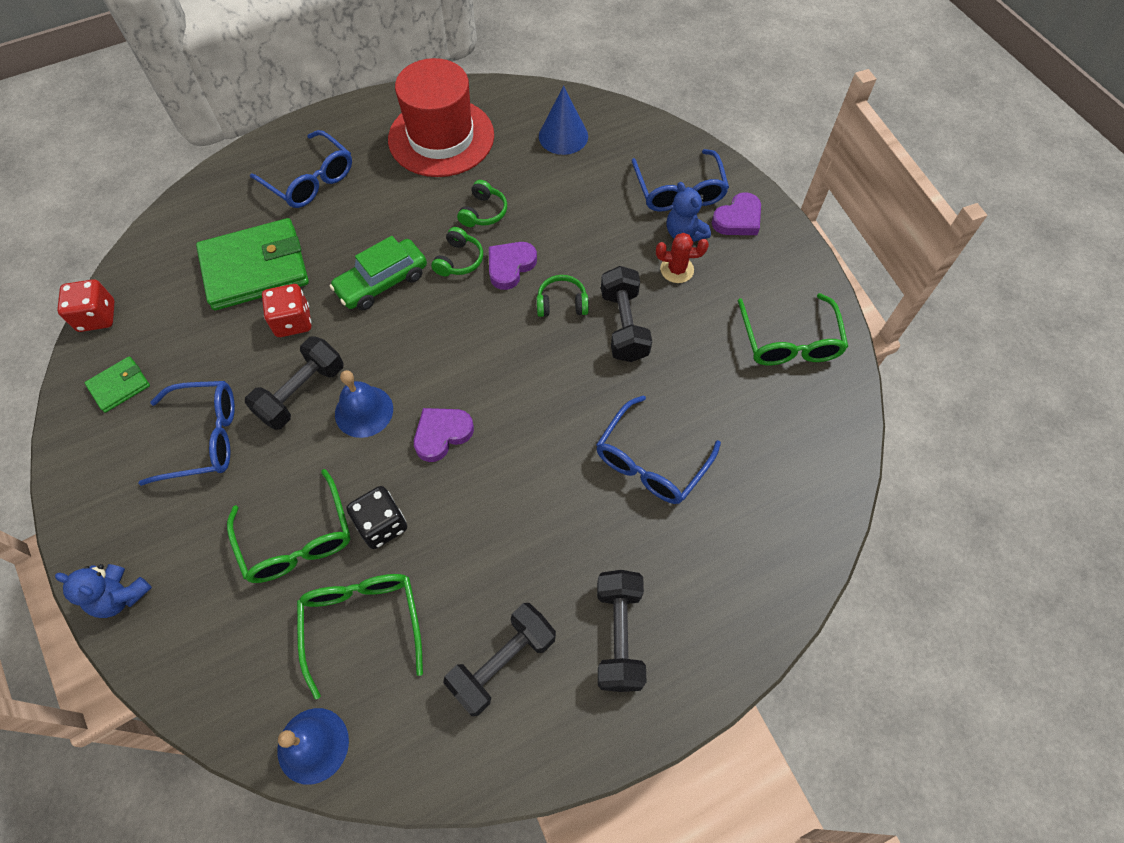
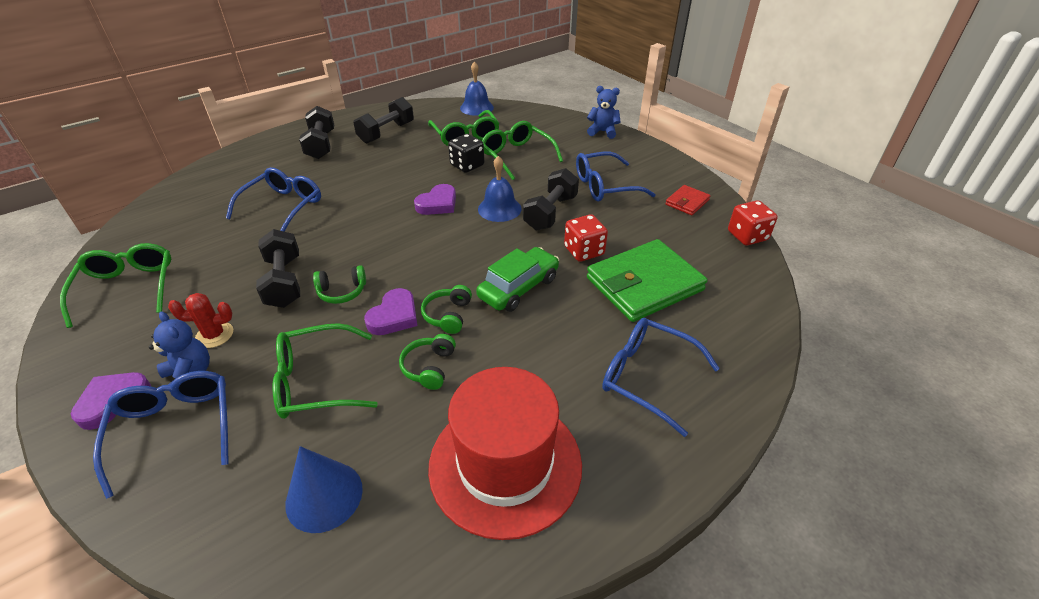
camera: 170 degrees right, 20 degrees down
green wallet [85,356,150,413] -> red wallet [665,185,711,215]
none -> green glasses [272,323,378,419]

